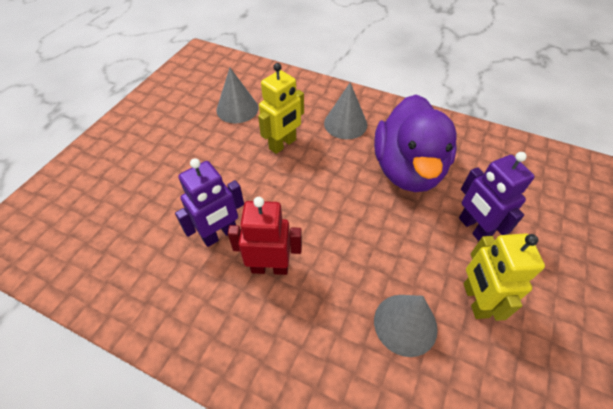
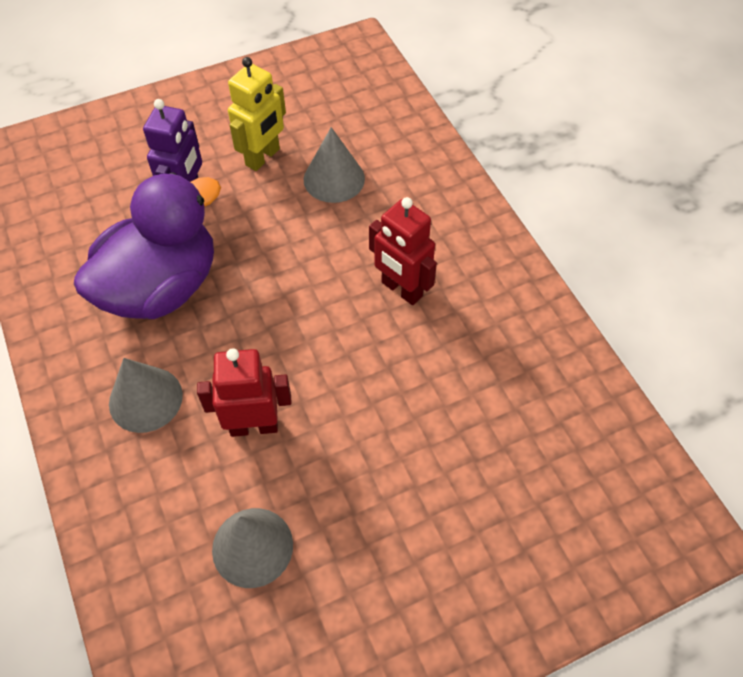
camera: 140 degrees left, 5 degrees up
purple robot [175,158,244,247] -> none
yellow robot [258,63,304,154] -> red robot [197,348,292,437]

